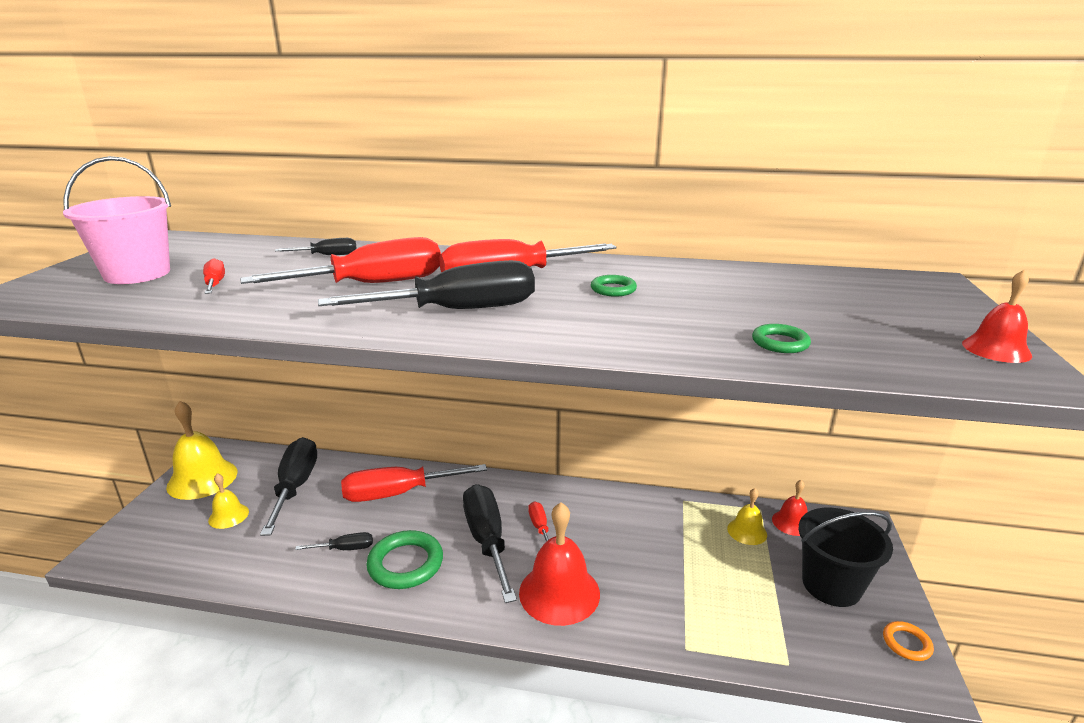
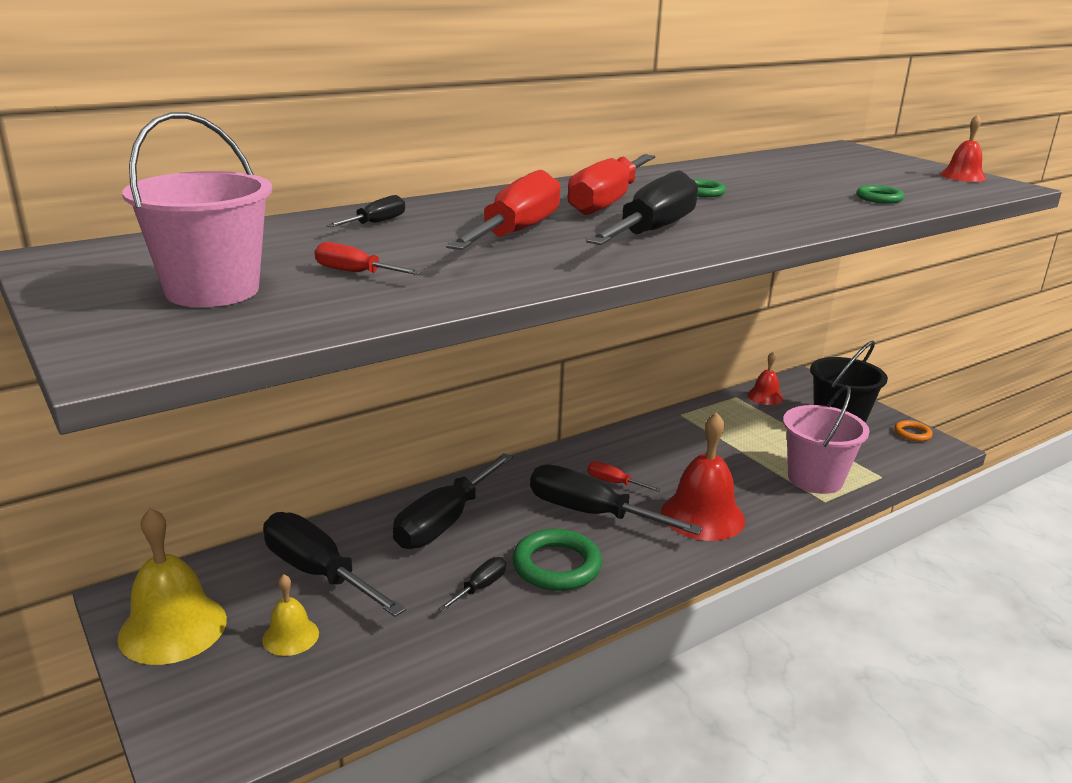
camera: 45 degrees left, 0 degrees up
red screwdriver [341,464,487,502] -> black screwdriver [393,453,513,549]
yellow bell [727,488,767,545] -> none
none -> pink bucket [783,385,870,494]

